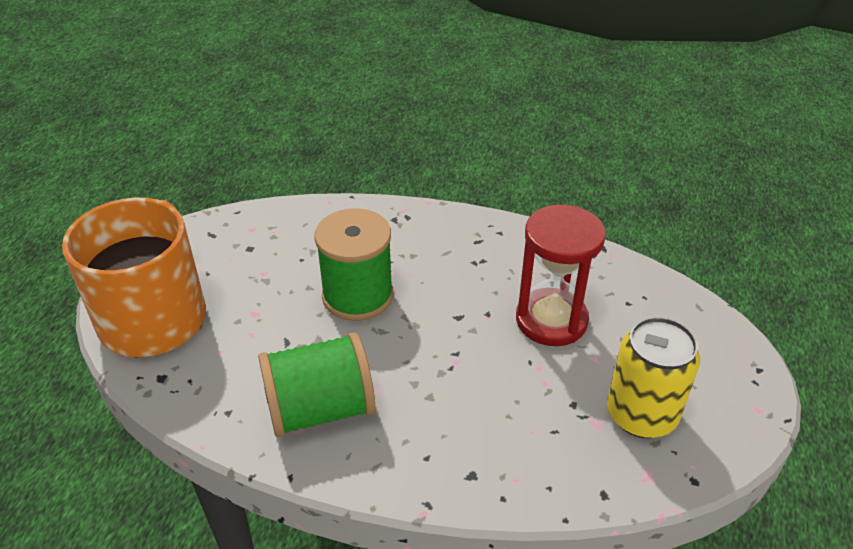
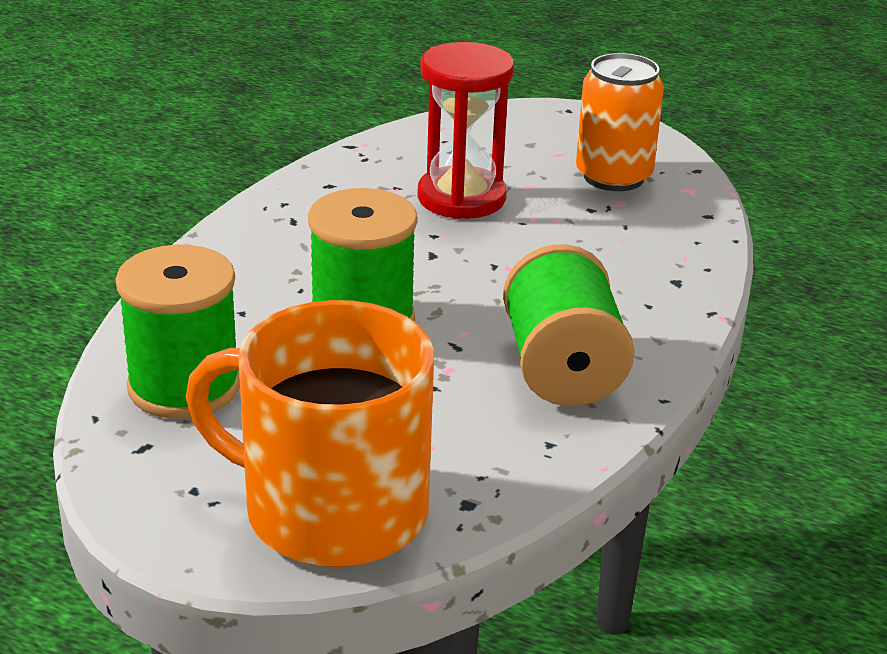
camera: 80 degrees left, 10 degrees down
yellow can [607,317,700,438] -> orange can [576,53,664,191]
none -> green spool [116,245,240,419]

